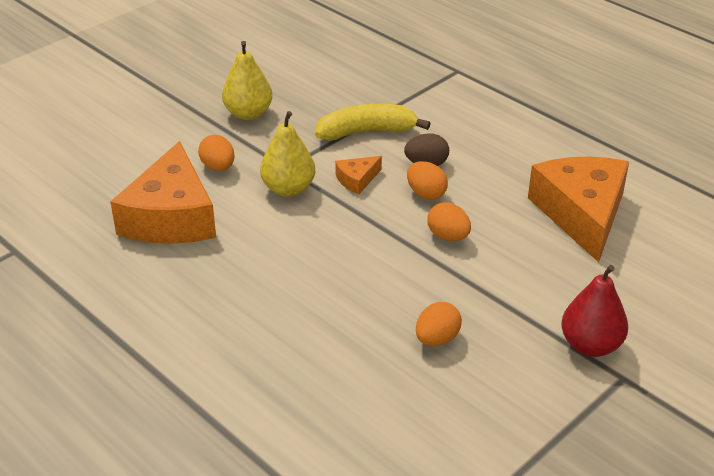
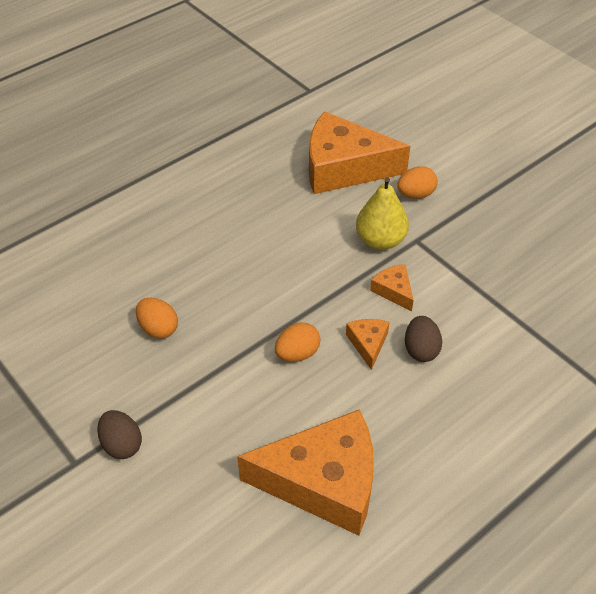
camera: 95 degrees right, 10 degrees up
yellow pear [222,41,273,120] -> none
yellow banana [315,104,431,140] -> none
orange egg [407,161,448,200] -> orange cheese [346,319,389,370]
red pear [561,265,628,357] -> brown egg [97,410,142,459]

